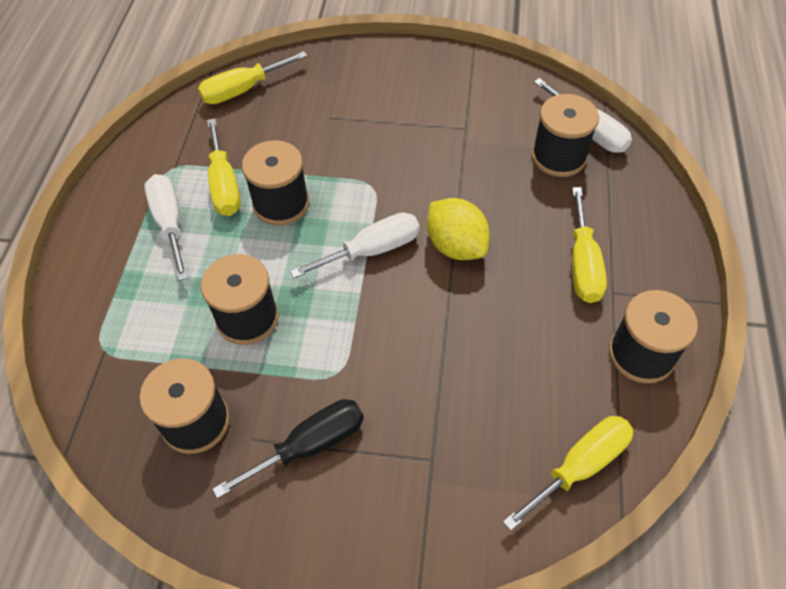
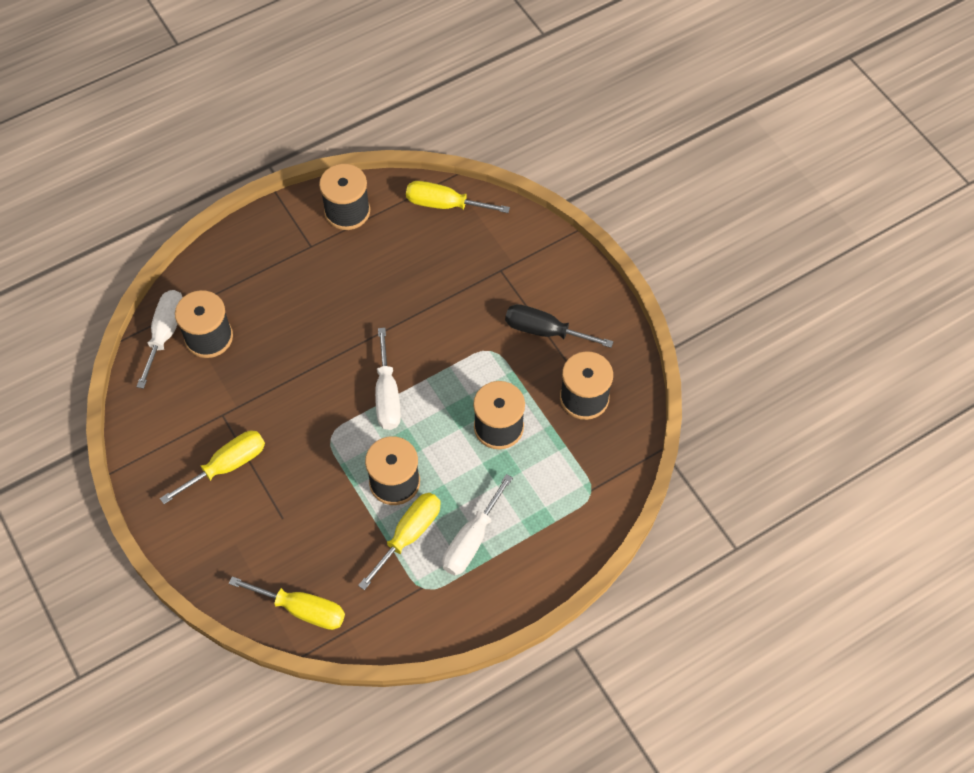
camera: 130 degrees left, 5 degrees up
white screwdriver [290,212,420,278] -> white screwdriver turned 120 degrees counterclockwise [375,328,401,430]
yellow lemon [427,198,490,260] -> none
yellow screwdriver [572,187,607,303] -> yellow screwdriver moved to [160,431,265,504]

